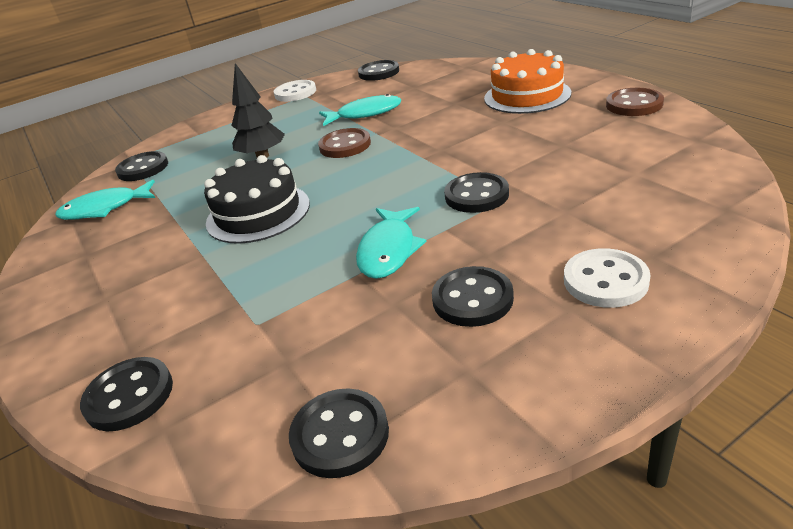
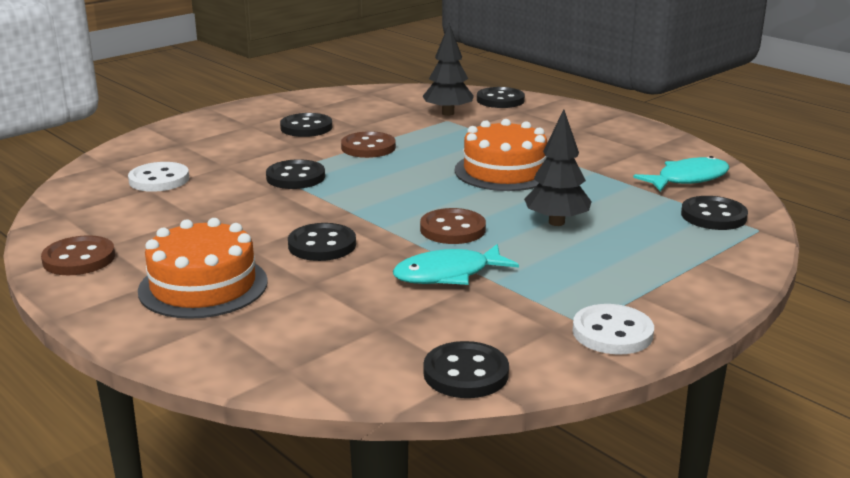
camera: 165 degrees right, 10 degrees down
black cake [204,155,310,244] -> orange cake [455,119,547,191]
black button [289,388,389,478] -> black button moved to [288,223,356,261]
turquoise fish [356,207,427,279] -> brown button [341,131,396,158]
white button [564,248,651,308] -> white button moved to [128,162,189,192]
none -> black tree [422,23,474,116]

